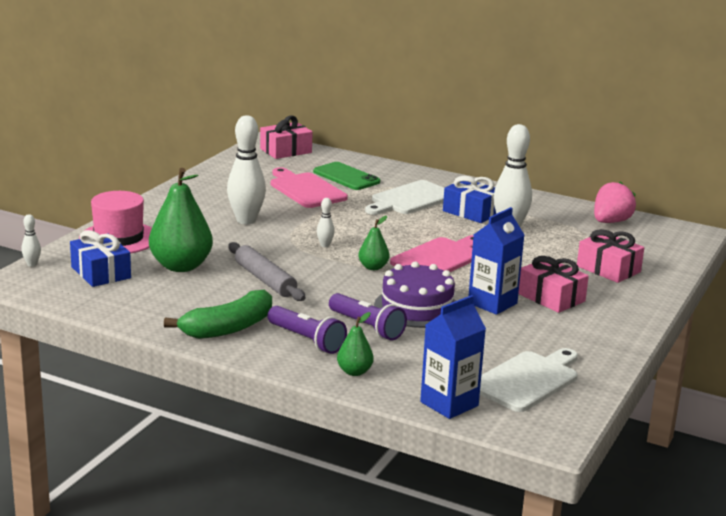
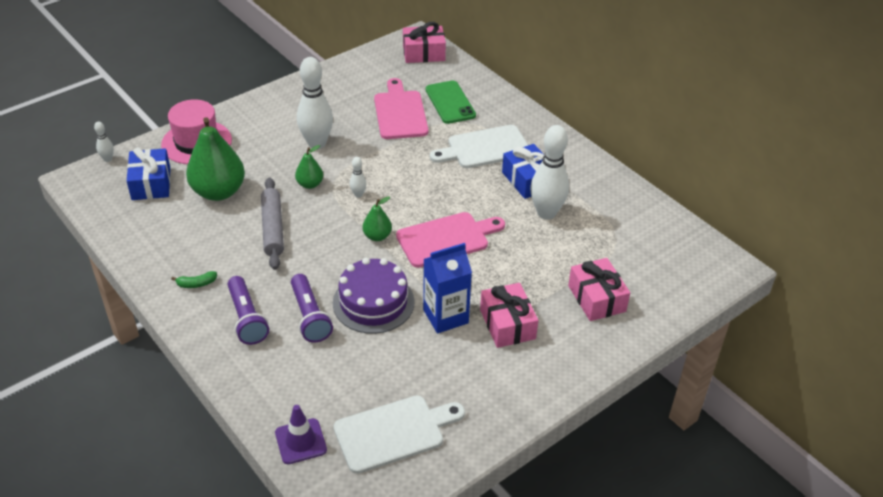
camera: 25 degrees right, 20 degrees up
green banana [164,290,272,339] -> green banana [171,271,217,288], size x0.42
green pear [337,312,374,376] -> green pear moved to [295,145,323,189]
blue carton [420,295,486,419] -> purple traffic cone [275,405,327,464]
pink strawberry [594,181,636,223] -> none

